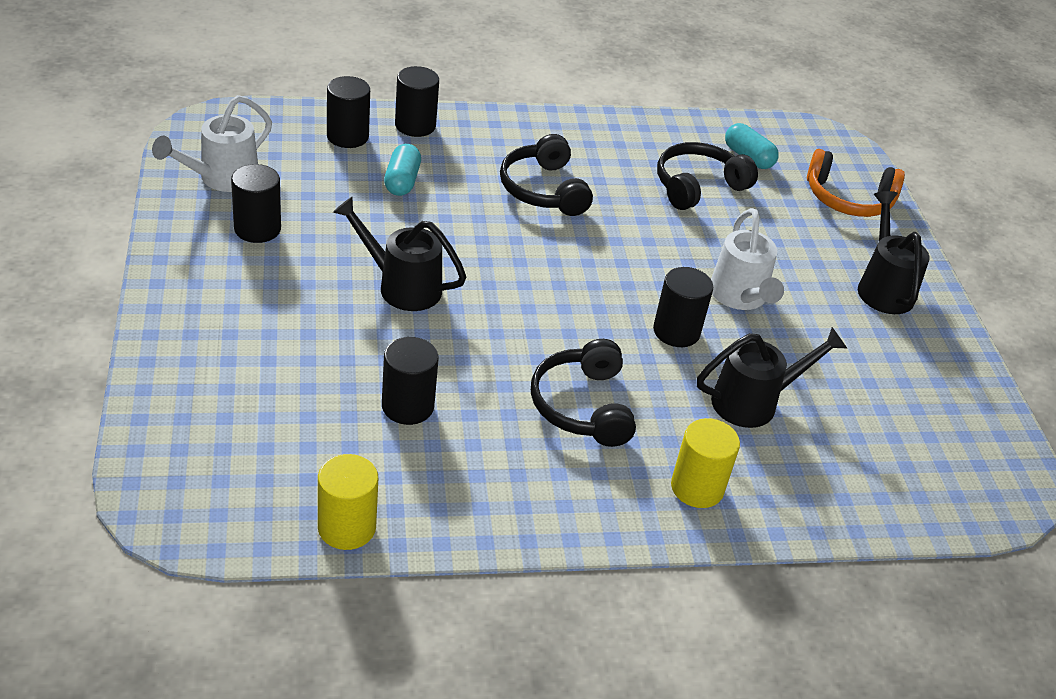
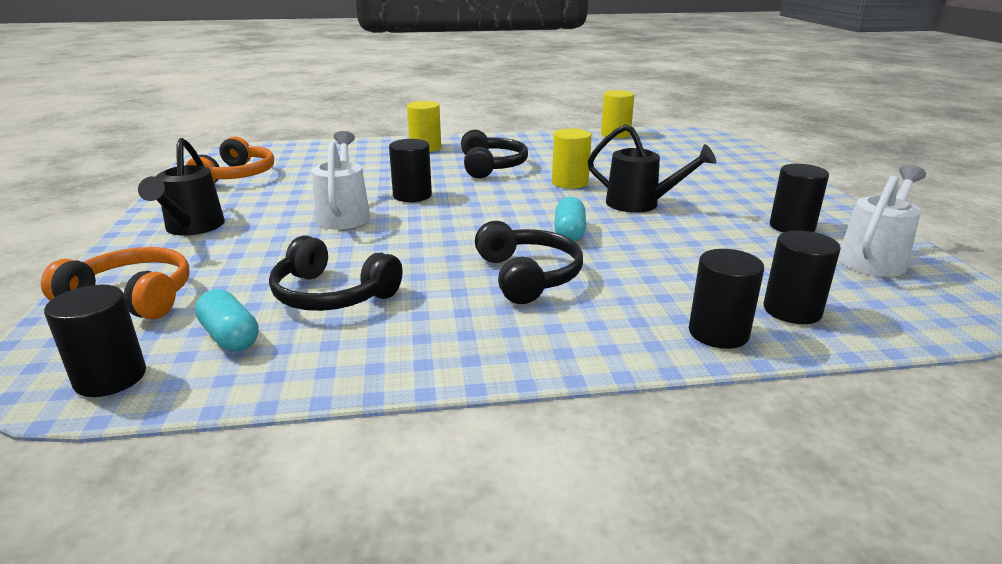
camera: 175 degrees left, 15 degrees down
black cylinder [382,337,439,425] -> black cylinder moved to [44,285,146,397]
turquoise capsule [384,144,421,196] -> turquoise capsule moved to [554,197,586,242]
black headphones [657,142,758,210] -> black headphones turned 60 degrees clockwise [269,236,403,311]
black watering can [697,327,847,428] -> none
none -> orange headphones [186,137,274,183]
none -> yellow cylinder [552,128,592,189]

